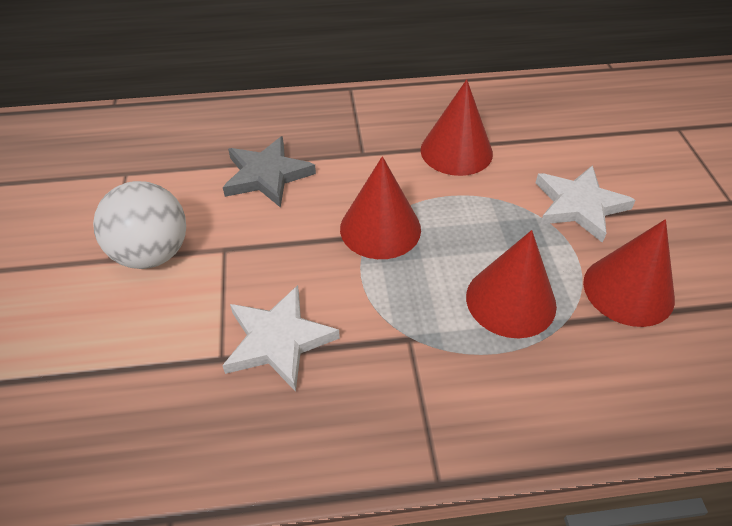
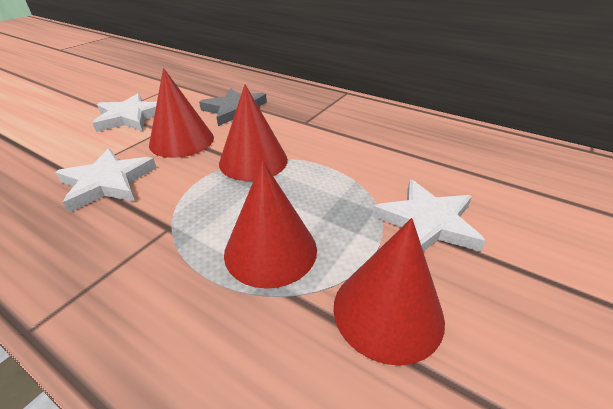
camera: 40 degrees right, 10 degrees down
white ball [93,181,186,269] -> white star [93,93,157,132]
red cone [421,79,493,176] -> red cone moved to [149,68,214,158]

